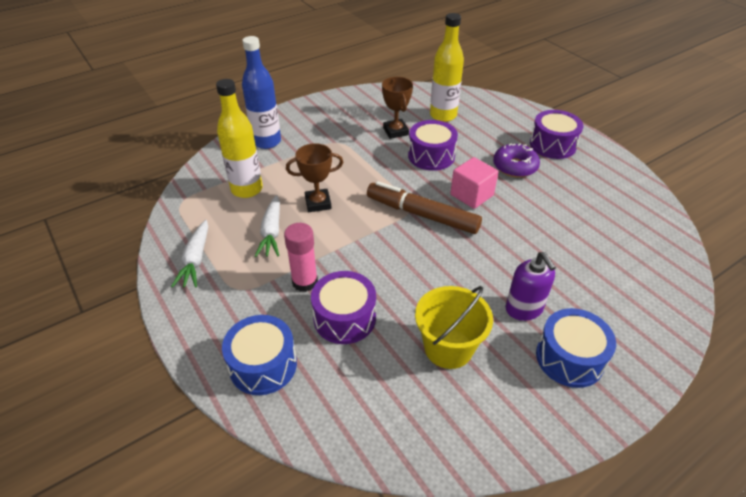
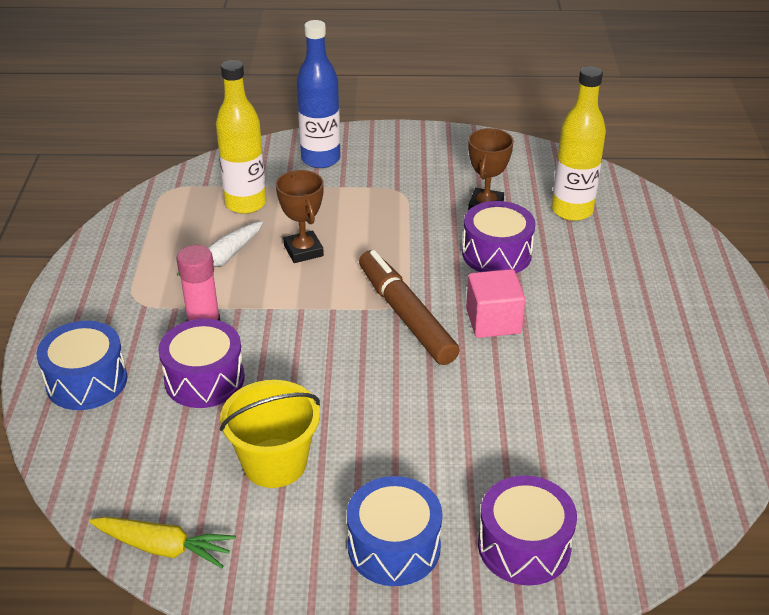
camera: 35 degrees right, 5 degrees down
white carrot [171,220,208,287] -> none
brown trophy [286,143,343,212] -> brown trophy turned 45 degrees clockwise [276,170,324,263]
purple donut [493,143,540,178] -> none
purple soap dispenser [506,252,556,321] -> none
purple drum [530,110,583,159] -> purple drum moved to [478,475,577,585]
none -> yellow carrot [89,517,236,568]

